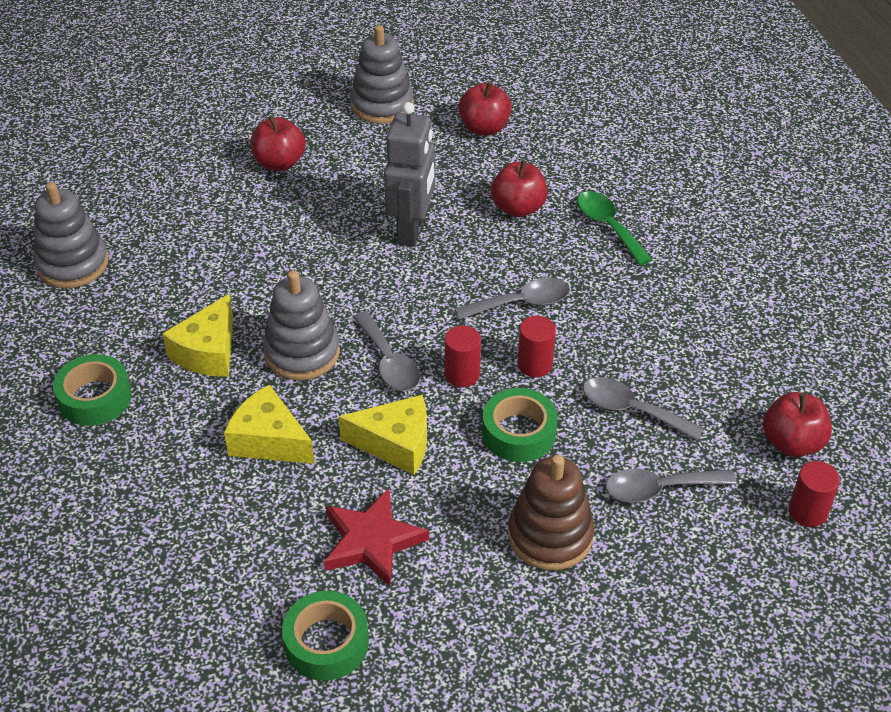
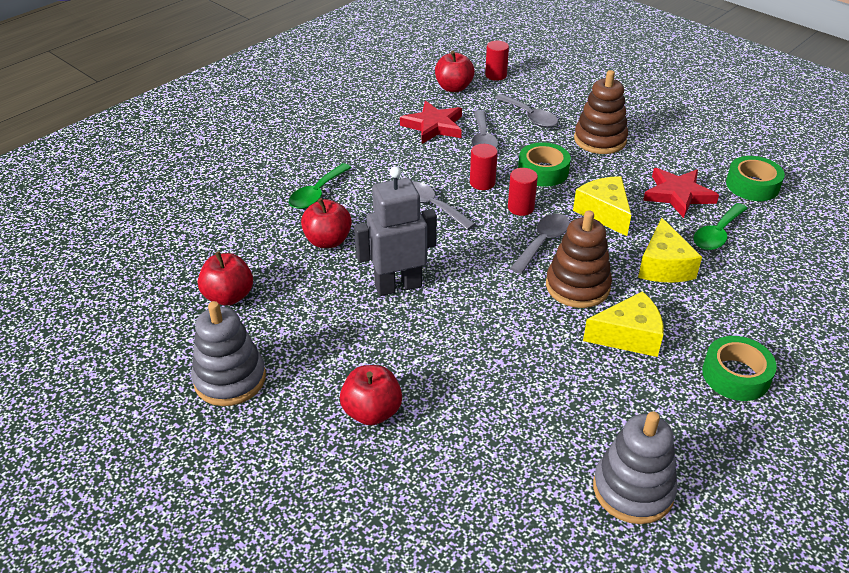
camera: 120 degrees left, 5 degrees down
grey stacking toy [263,270,340,380] -> brown stacking toy [546,210,612,308]
none -> red star [400,101,462,144]
none -> green spoon [693,203,748,250]

